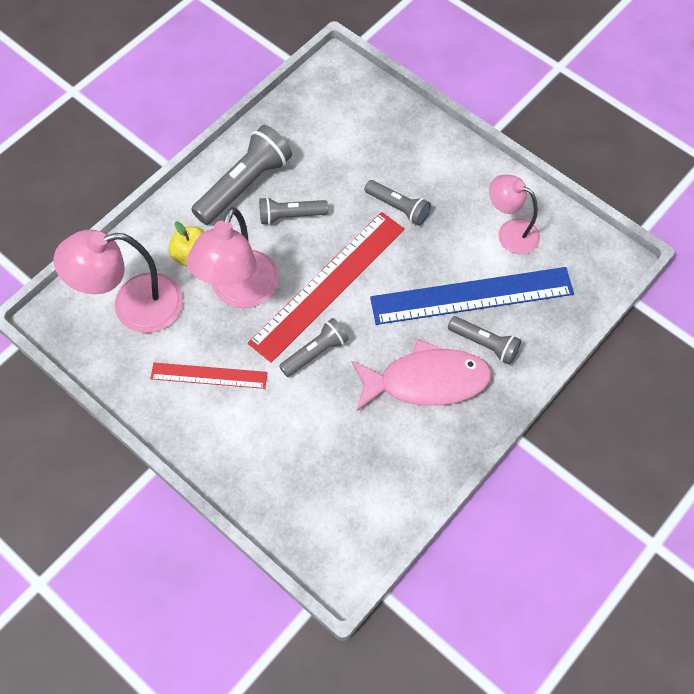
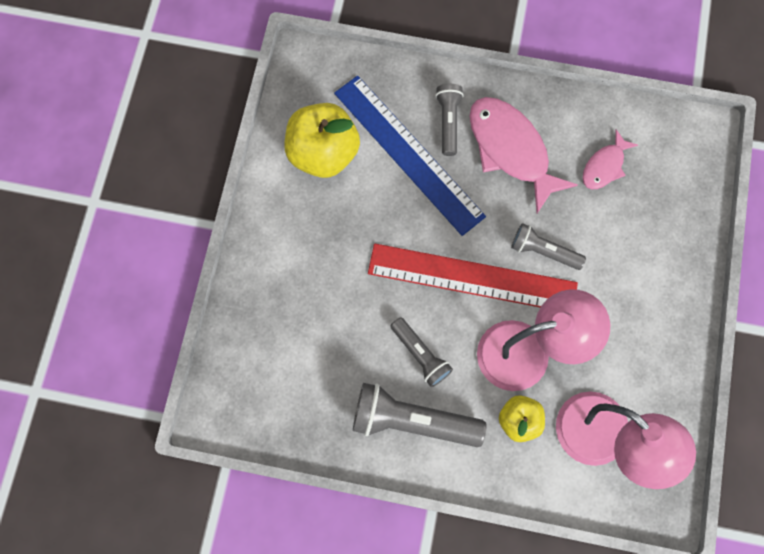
camera: 120 degrees left, 10 degrees up
red ruler [150,363,267,389] -> none
grey flashlight [365,180,431,226] -> none
pink lamp [489,175,540,254] -> yellow apple [284,103,360,178]
none -> pink fish [583,129,638,189]

